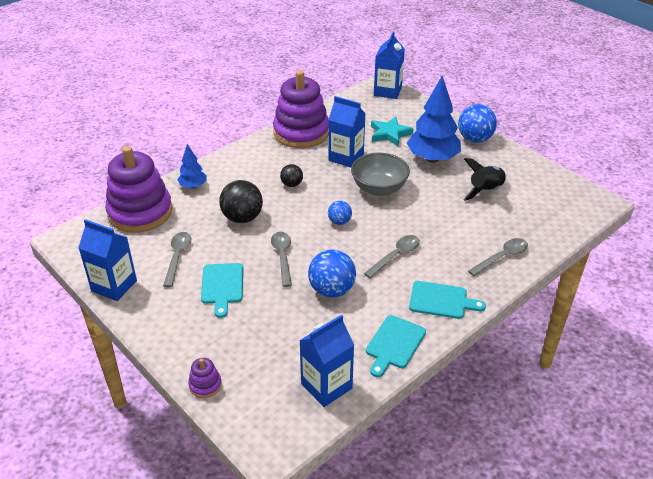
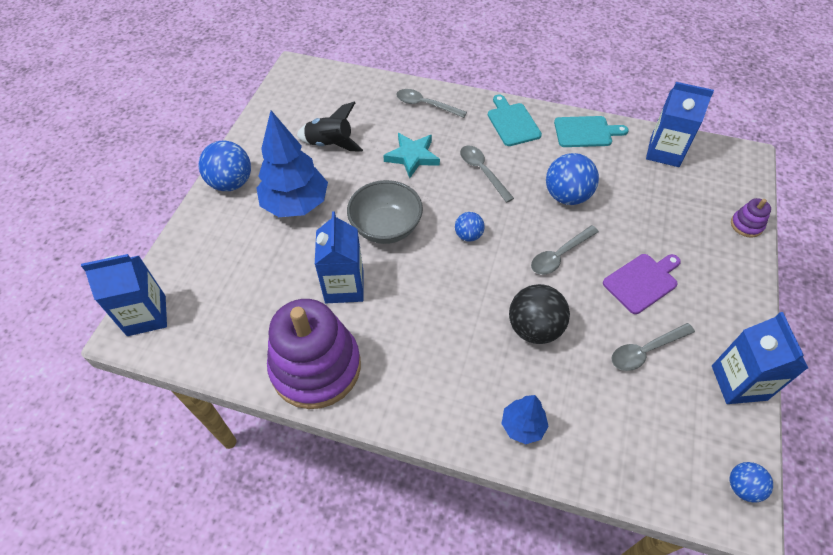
camera: 120 degrees left, 15 degrees up
purple stacking toy [105,146,172,233] -> none
turquoise cutting board [201,263,243,318] -> purple cutting board [603,254,681,314]
black ball [280,164,303,187] -> none
grey spoon [364,235,420,278] -> grey spoon turned 45 degrees clockwise [460,146,514,203]
turquoise star [371,116,414,147] -> turquoise star moved to [383,133,440,178]
none -> blue ball [730,462,773,503]

